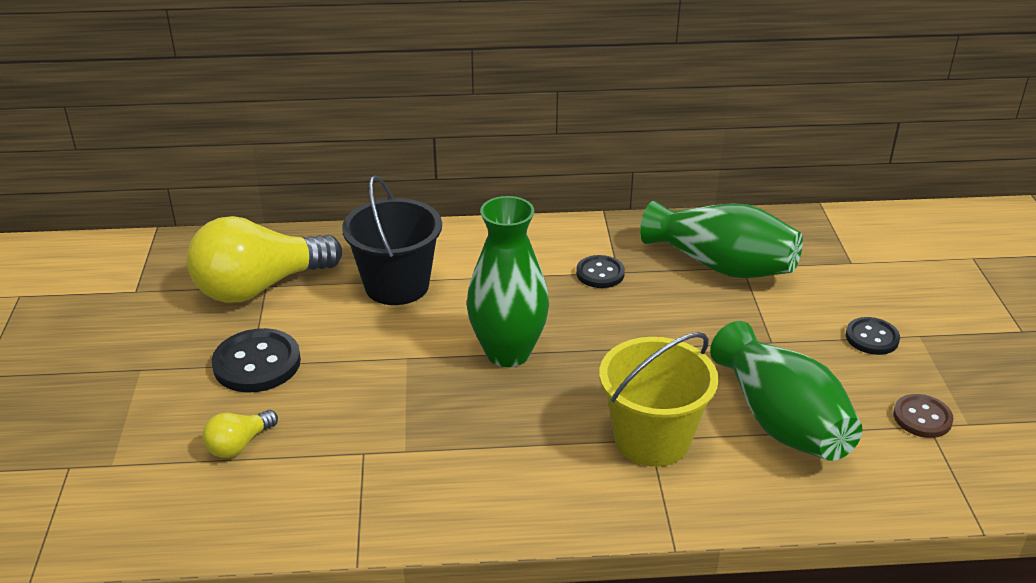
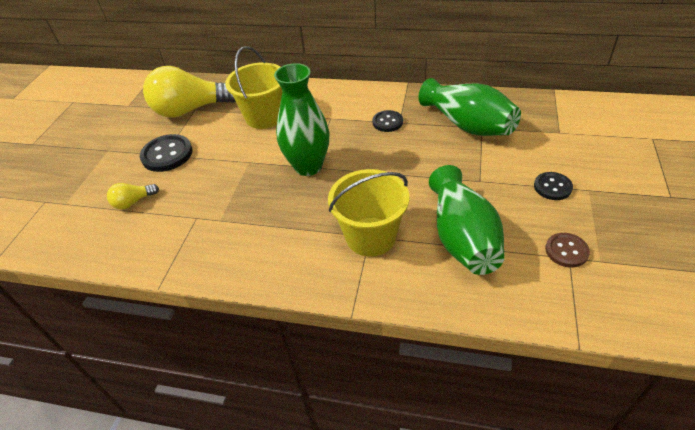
camera: 20 degrees right, 10 degrees up
black bucket [342,175,442,305] -> yellow bucket [225,46,282,129]

